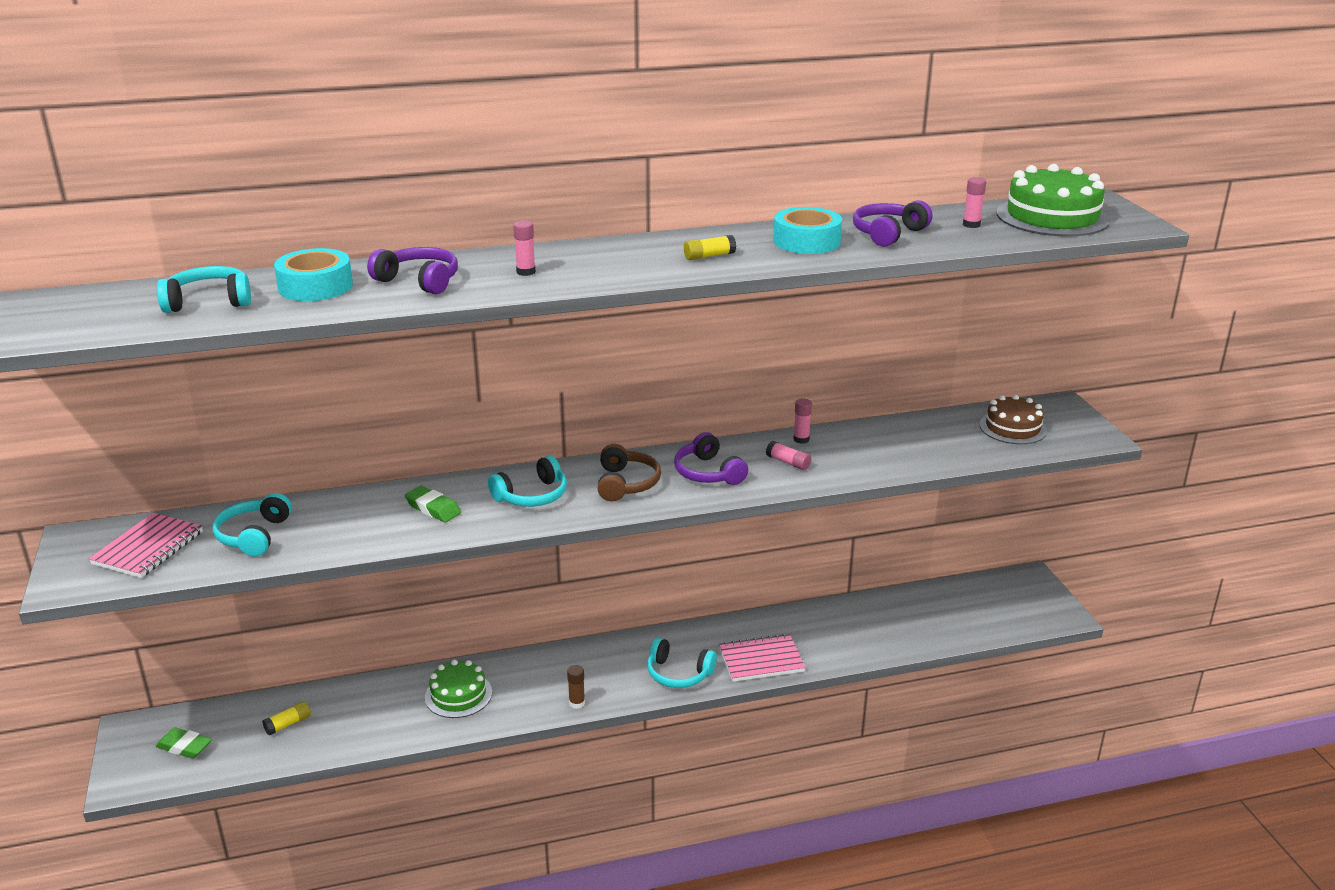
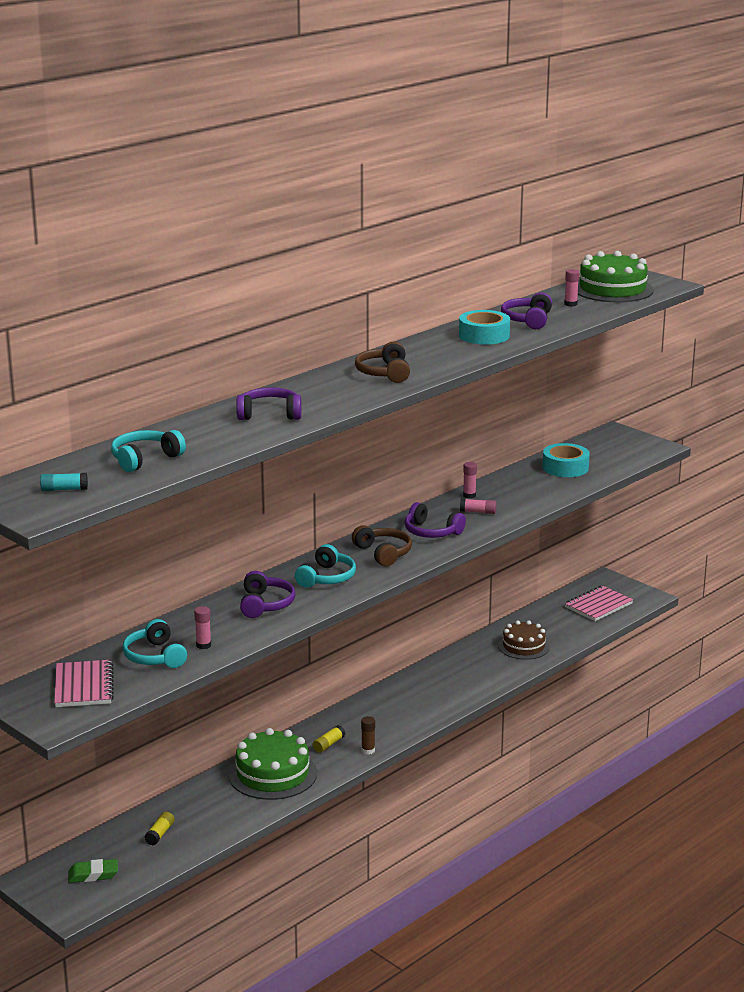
camera: 30 degrees left, 5 degrees down
turquoise tape [274,248,353,301] -> turquoise tape moved to [543,443,590,477]
green eraser [405,486,461,522] -> purple headphones [240,571,295,618]
green cake [425,660,492,718] -> green cake [228,728,317,800], size x1.52
pink glue stick [513,220,536,276] -> pink glue stick moved to [194,606,211,649]
turquoise headphones [647,638,717,688] -> none
yellow glue stick [684,235,736,260] -> yellow glue stick moved to [313,725,345,753]
pink notebook [719,634,806,682] -> pink notebook moved to [565,585,633,621]
brown cake [979,395,1047,444] -> brown cake moved to [498,621,550,660]
none -> turquoise glue stick [40,473,88,491]
none -> brown headphones [355,341,410,383]

